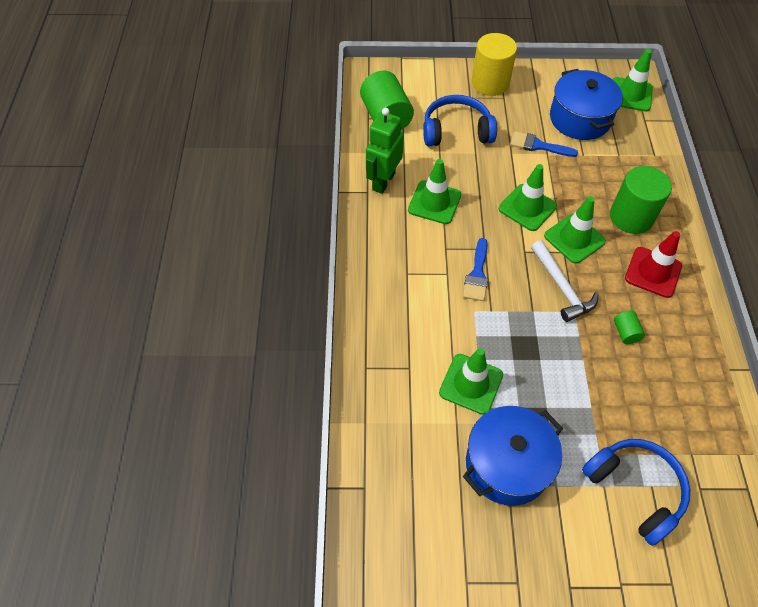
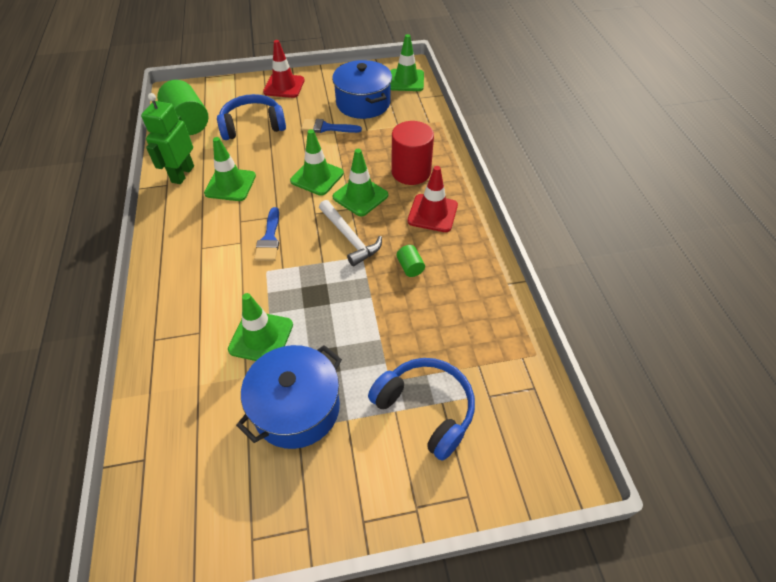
camera: 10 degrees left, 5 degrees down
yellow cylinder [471,33,517,96] -> red traffic cone [263,40,305,98]
green cylinder [610,166,672,234] -> red cylinder [391,121,434,185]

